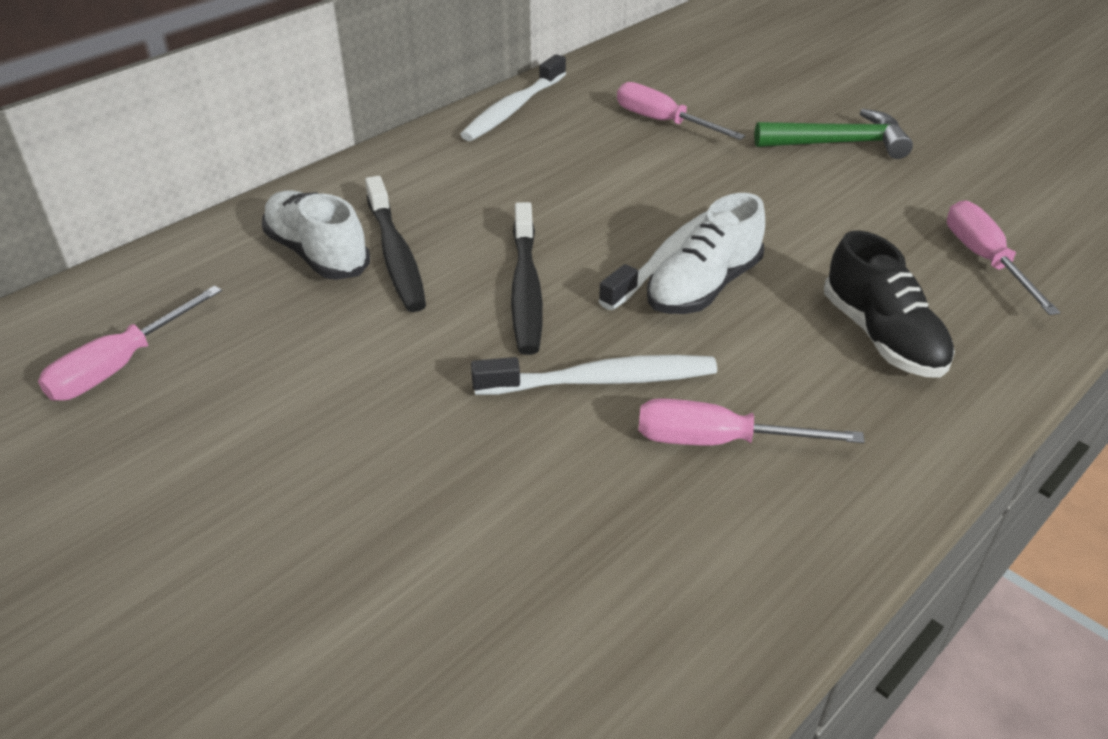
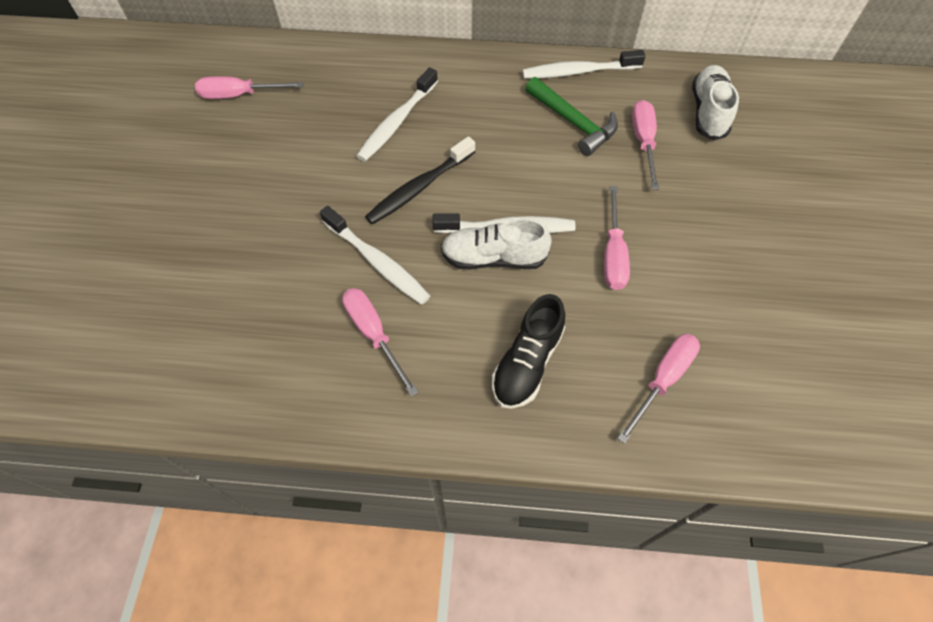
camera: 50 degrees right, 20 degrees up
white shoe [262,190,370,280] -> white shoe moved to [692,65,739,141]
black toothbrush [365,176,426,312] -> white toothbrush [357,67,438,161]
green hammer [754,109,913,159] -> green hammer moved to [525,77,618,156]
none -> pink screwdriver [604,186,630,290]

